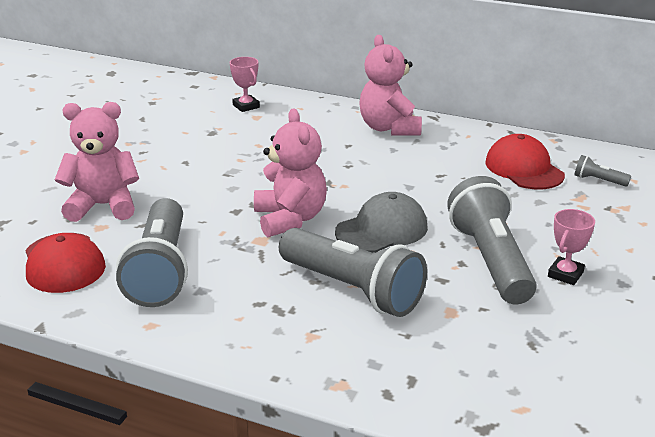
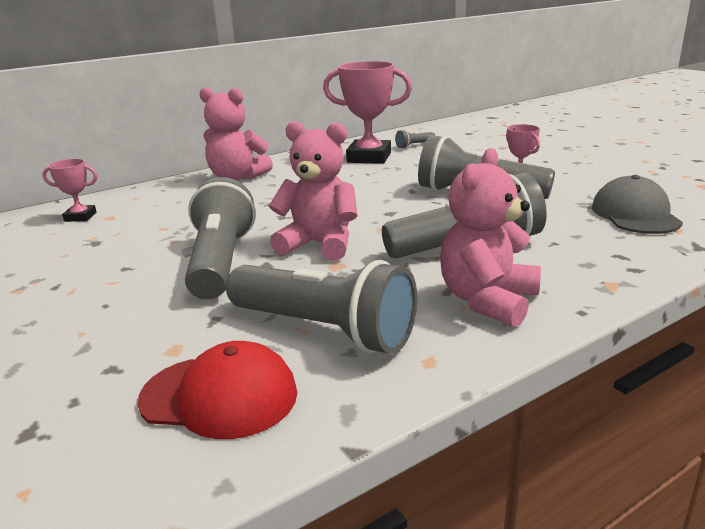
camera: 55 degrees left, 5 degrees down
pink teddy bear [55,102,139,222] -> pink teddy bear moved to [440,148,541,327]
grey cap [335,192,428,253] -> grey cap moved to [592,175,683,234]
red cap [485,134,565,190] -> pink trophy [323,61,412,164]
none -> grey flashlight [185,177,256,300]

